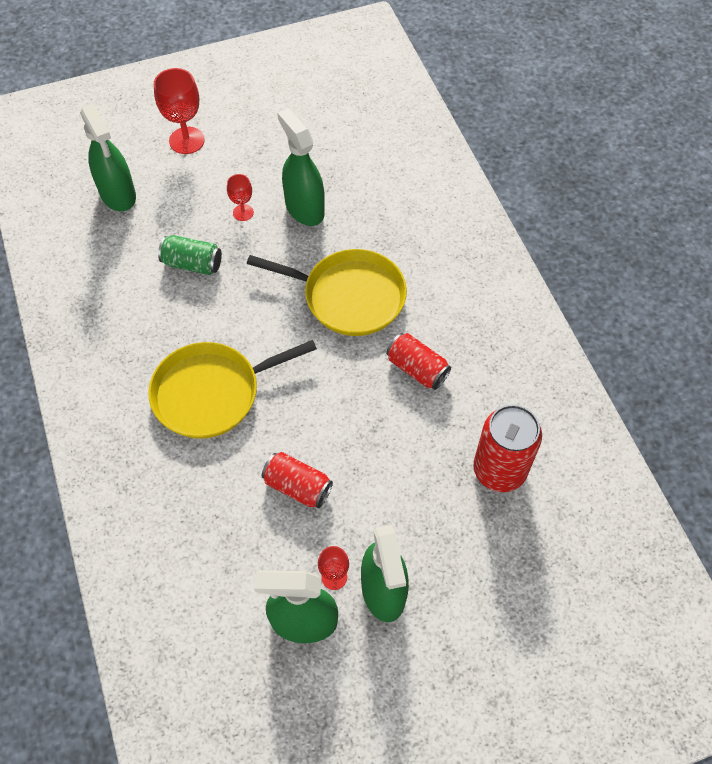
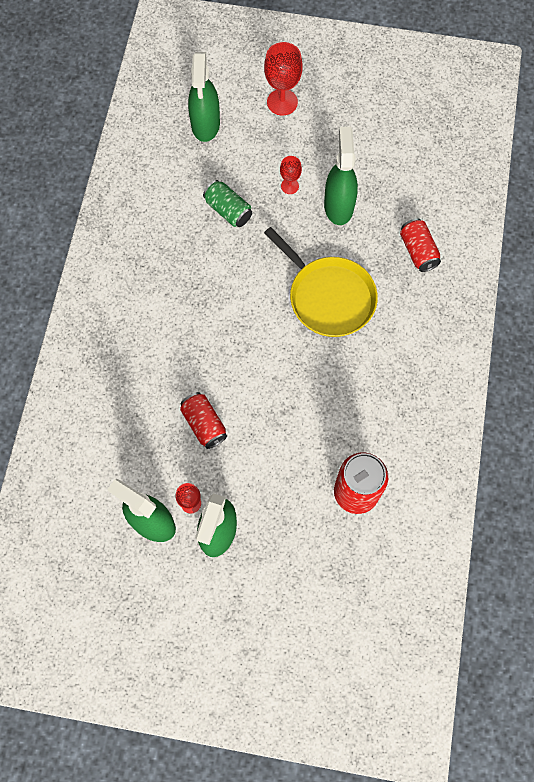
camera: 30 degrees right, 10 degrees up
yellow pan [148,340,317,439] -> none
red can [386,333,451,390] -> red can moved to [400,218,441,272]

